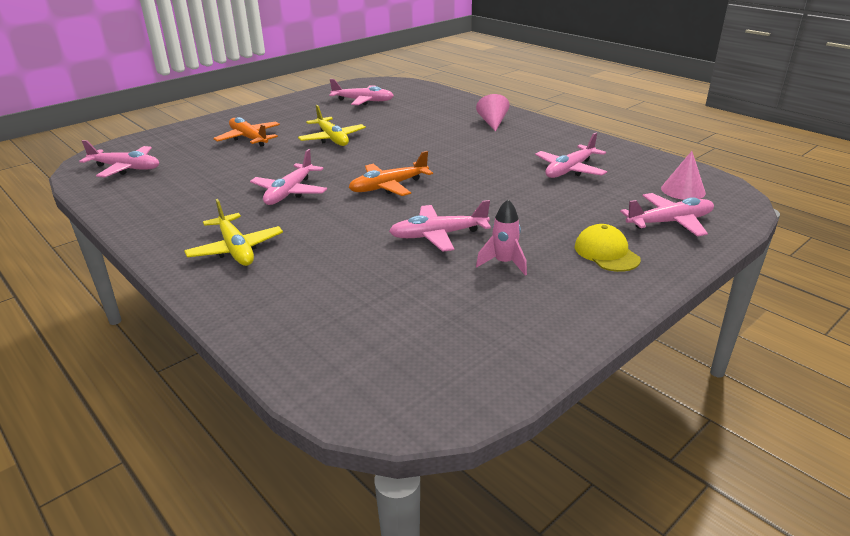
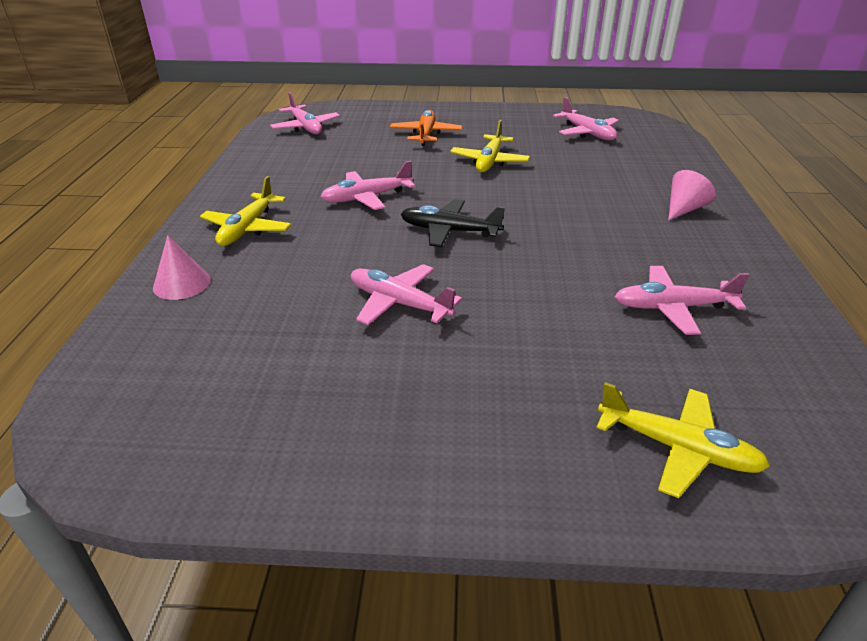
camera: 45 degrees right, 5 degrees up
orange plane [349,151,433,196] -> black plane [401,199,505,247]
pink rocket [476,199,527,276] -> none
yellow cap [575,224,641,272] -> none
pink plane [620,193,714,237] -> yellow plane [596,382,770,498]
pink cone [661,151,706,200] -> pink cone moved to [153,235,210,300]

